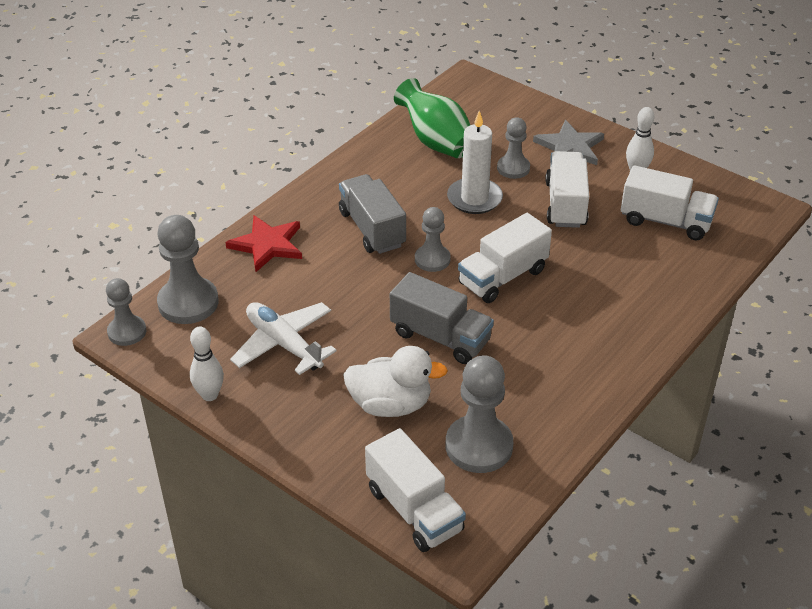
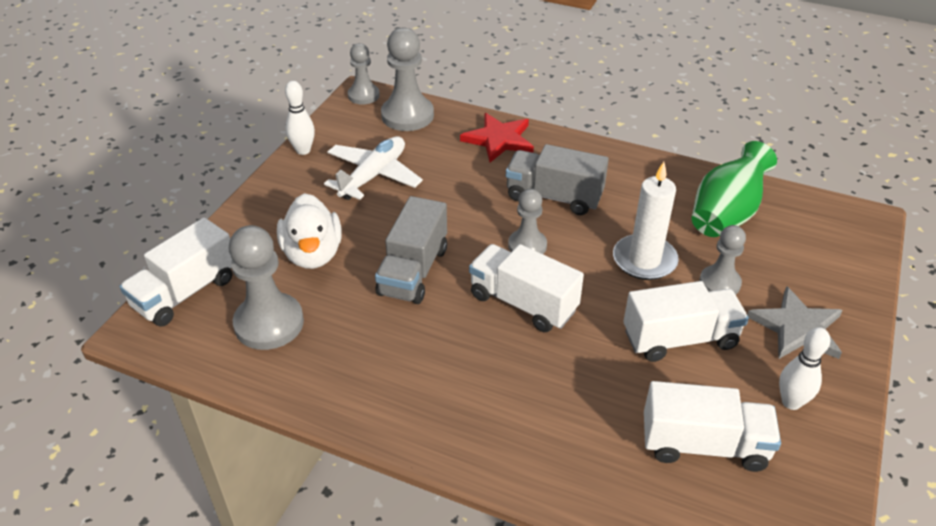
camera: 75 degrees right, 0 degrees up
grey truck [339,174,406,254] -> grey truck turned 120 degrees counterclockwise [506,144,609,215]
white truck [621,165,719,240] -> white truck turned 90 degrees counterclockwise [644,381,781,472]

